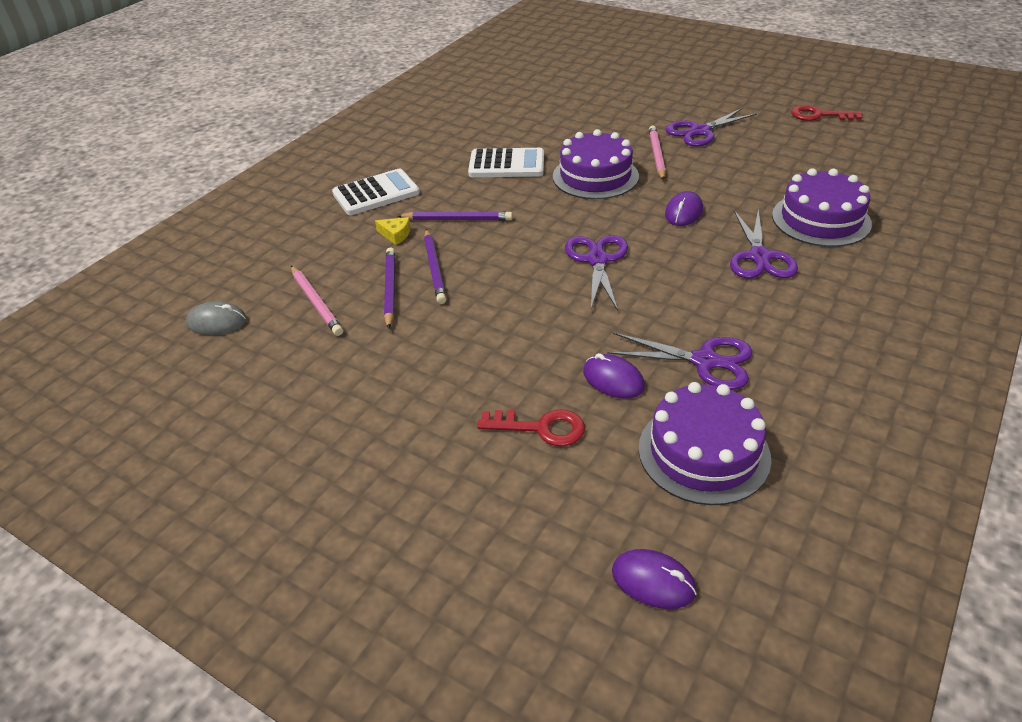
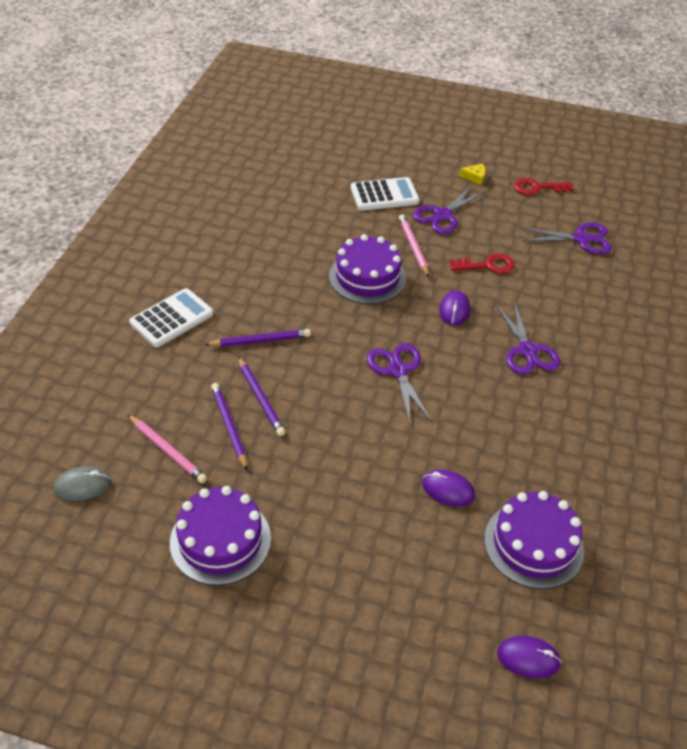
camera: 20 degrees left, 5 degrees up
yellow cheese [375,217,411,245] -> yellow cheese moved to [459,164,485,185]
white calculator [468,148,544,177] -> white calculator moved to [351,177,419,211]
red key [477,409,585,446] -> red key moved to [450,253,515,274]
purple scissors [607,333,752,390] -> purple scissors moved to [520,223,612,254]
purple cake [772,168,872,247] -> purple cake moved to [170,486,271,585]

